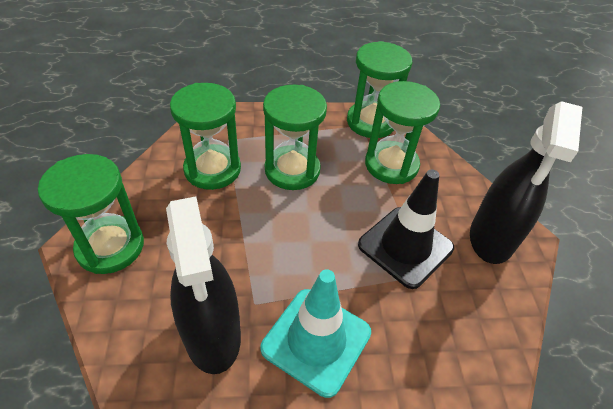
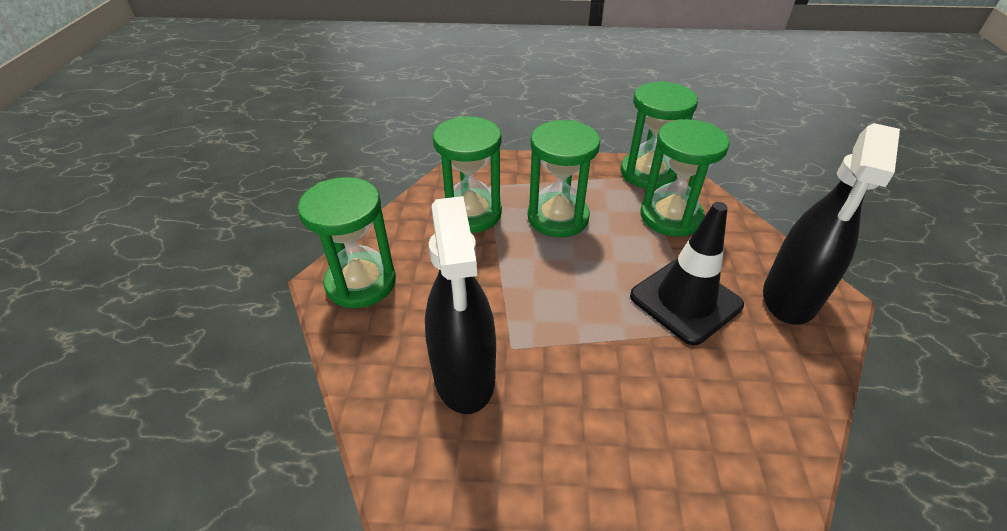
camera: 10 degrees right, 5 degrees down
turquoise traffic cone [260,269,371,398] -> none

